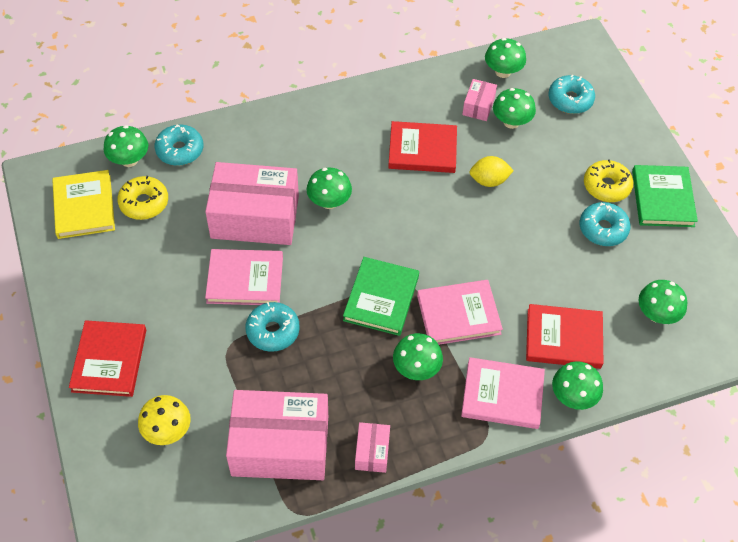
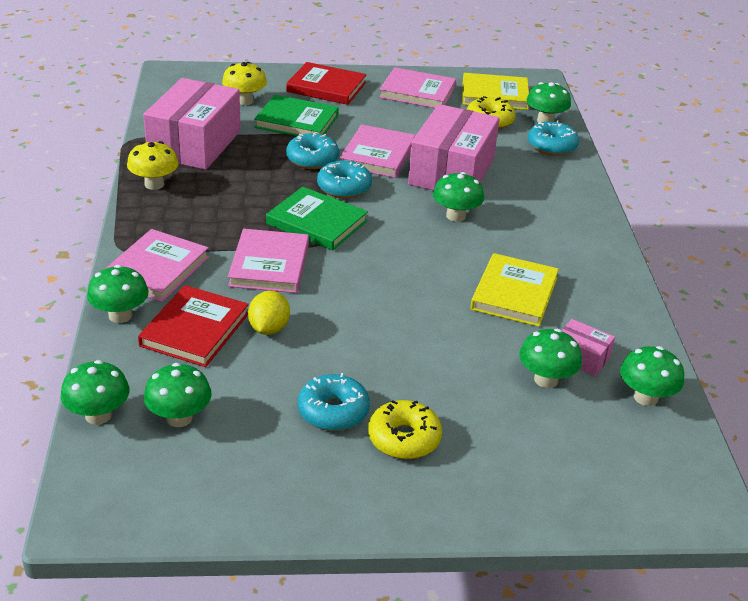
camera: 105 degrees right, 20 degrees down
pink box [355,422,390,473] -> yellow mushroom [127,141,179,190]
red book [388,121,457,173] -> yellow book [470,253,559,327]
green mushroom [393,333,443,380] -> green mushroom moved to [61,360,129,425]
yellow lemon [469,156,514,187] -> yellow lemon moved to [248,291,290,335]
turquoise donut [548,75,595,114] -> turquoise donut moved to [317,160,372,198]
green book [632,165,698,227] -> green book moved to [254,95,339,136]
none -> pink book [379,67,456,108]

